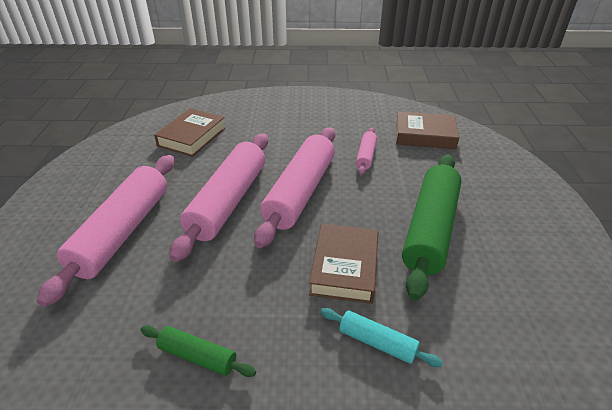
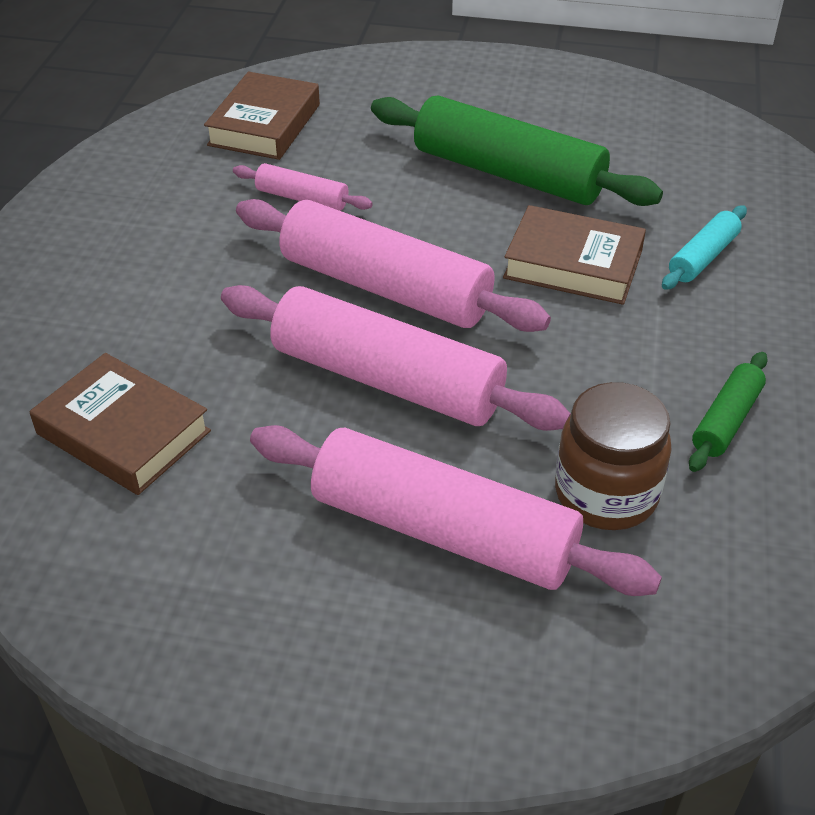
camera: 80 degrees left, 5 degrees up
none -> brown jar [555,382,672,530]

